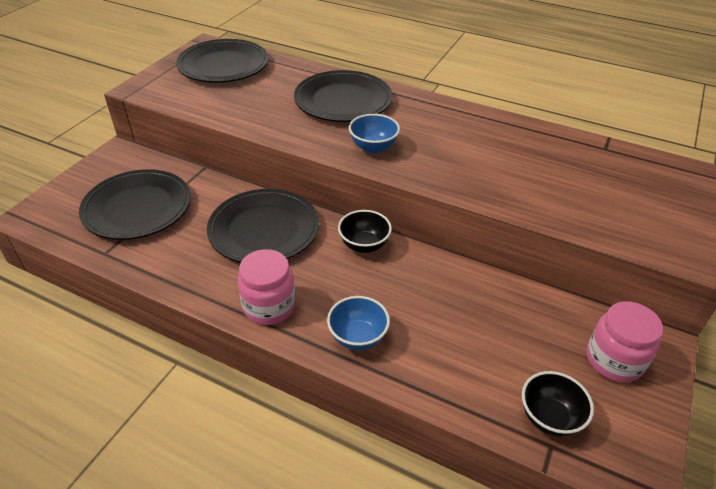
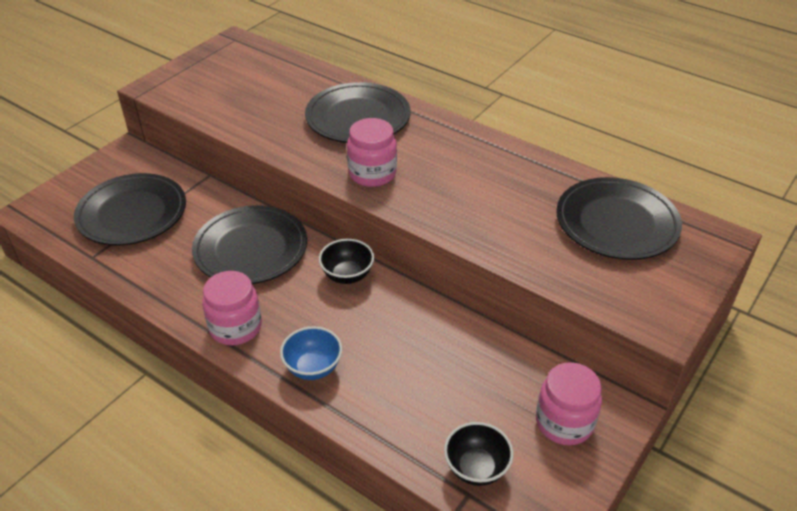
camera: 10 degrees right, 0 degrees up
black plate [176,39,269,83] -> black plate moved to [556,177,682,260]
blue bowl [349,114,400,154] -> pink jar [347,118,397,187]

